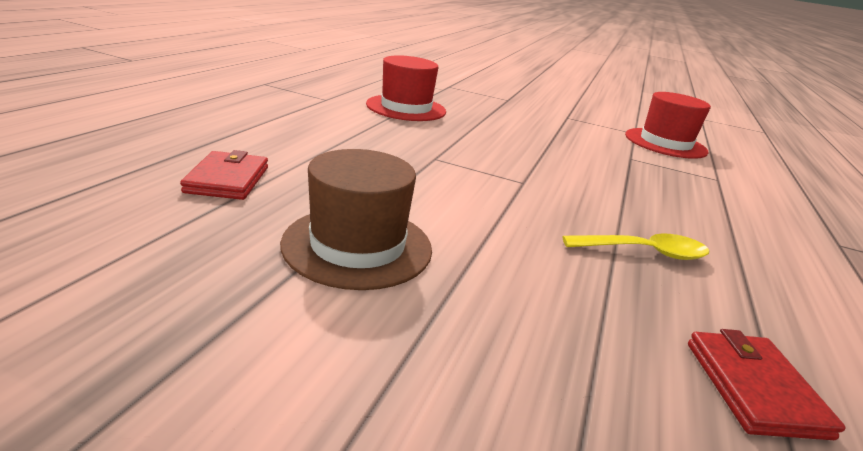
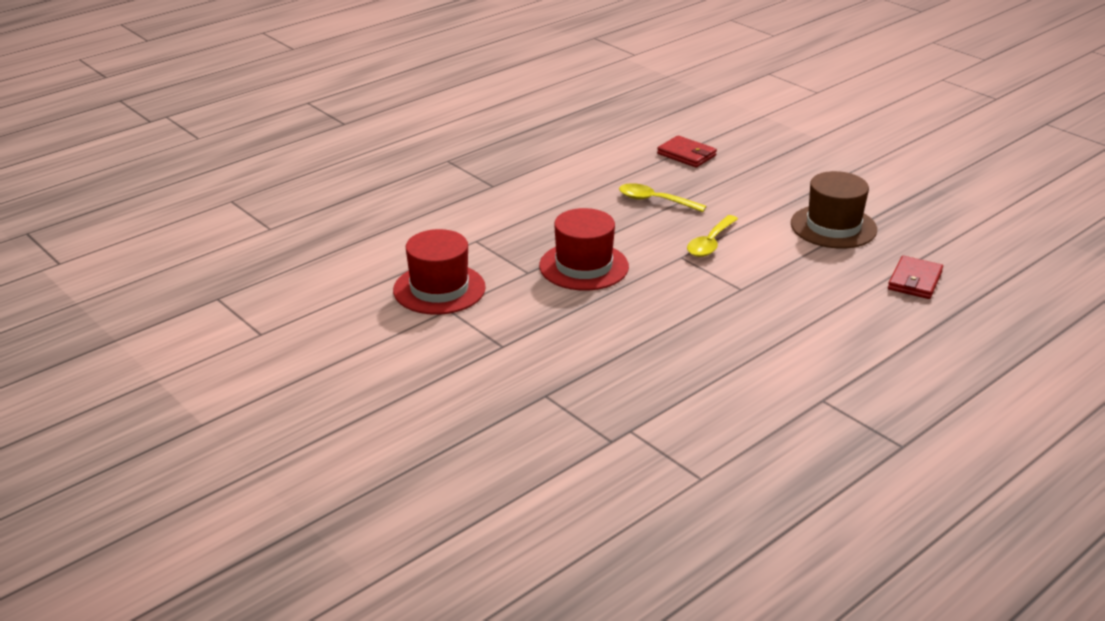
camera: 150 degrees left, 5 degrees up
red hat [366,55,446,121] -> red hat moved to [539,208,629,290]
red wallet [688,329,846,440] -> red wallet turned 75 degrees counterclockwise [657,135,717,168]
none -> yellow spoon [687,215,738,257]

